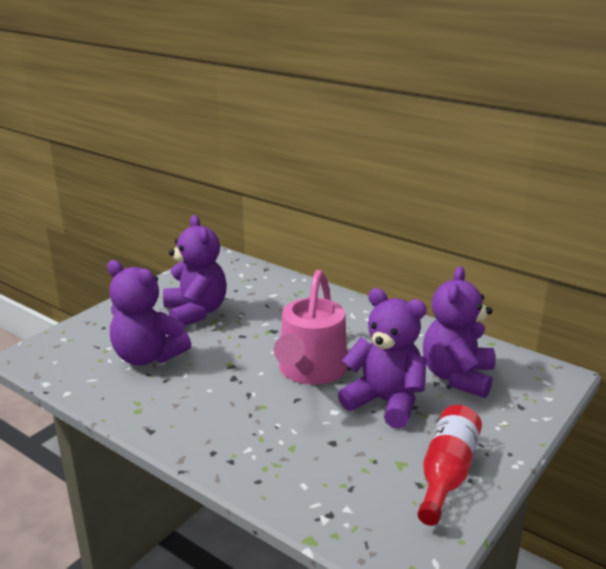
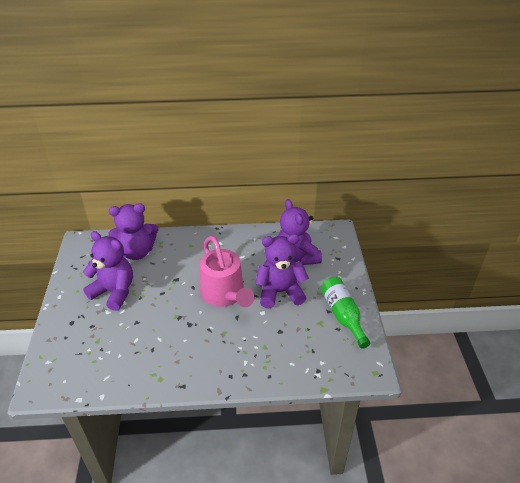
camera: 40 degrees left, 15 degrees up
purple teddy bear [107,260,191,365] -> purple teddy bear moved to [108,203,158,260]
red bottle [418,405,482,526] -> green bottle [321,277,370,349]

